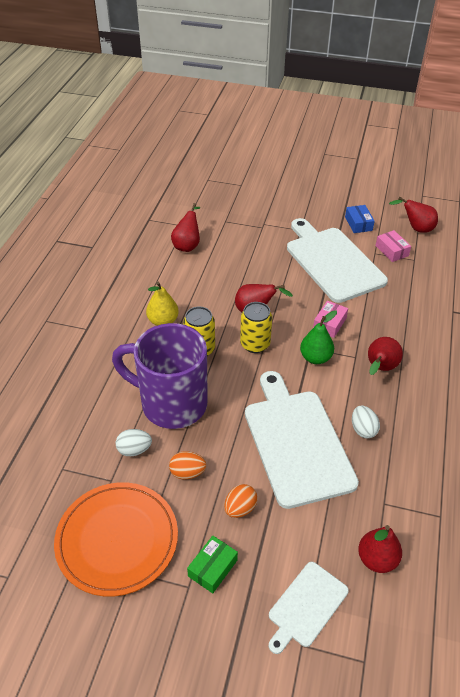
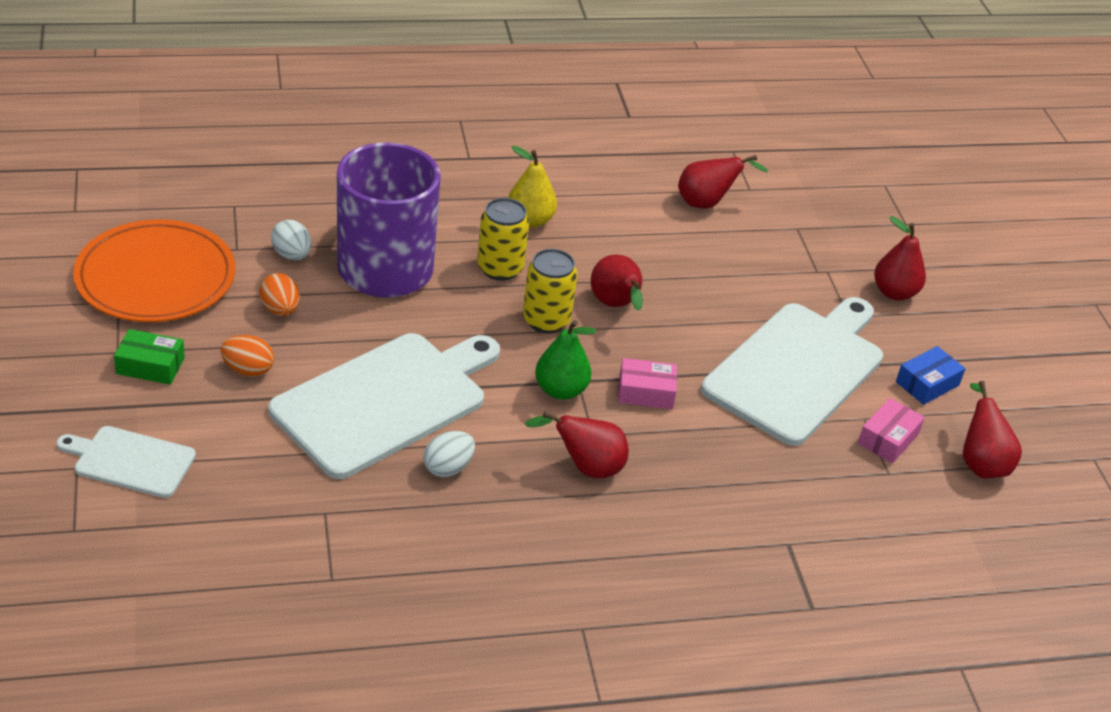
camera: 60 degrees right, 5 degrees down
red pear [358,525,402,573] -> red pear moved to [874,216,926,300]

